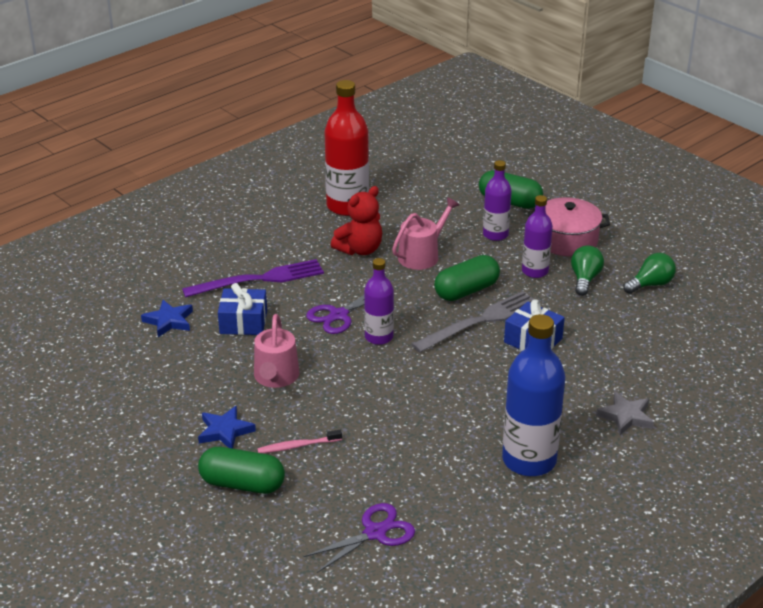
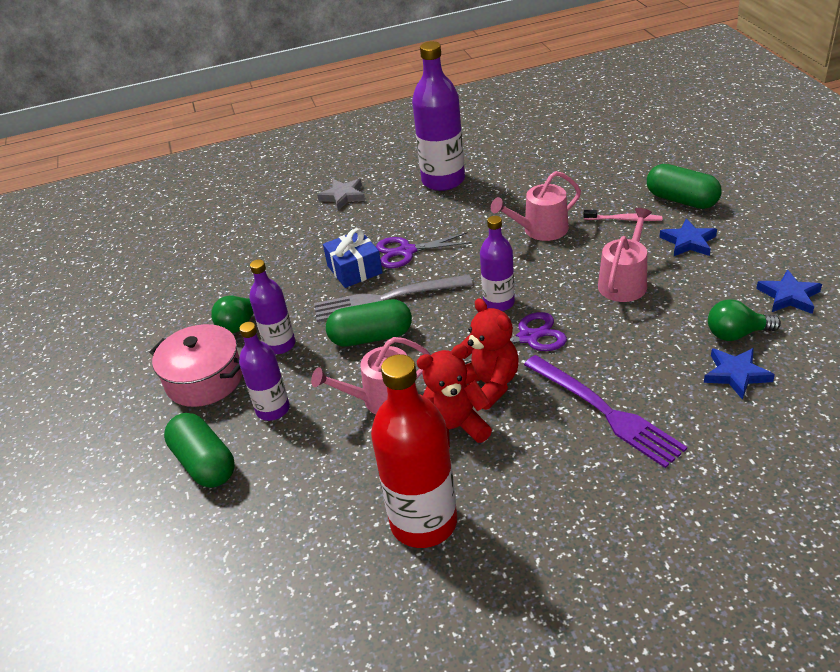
camera: 150 degrees left, 5 degrees up
purple fork [182,259,324,298] -> purple fork turned 135 degrees counterclockwise [524,355,687,468]
blue gift [218,283,267,335] -> none
purple scissors [304,503,415,573] -> purple scissors moved to [376,232,472,268]
blue bottle [502,314,566,476] -> purple bottle [412,41,465,191]
green light bulb [623,253,676,294] -> green light bulb moved to [708,299,781,341]
none -> red teddy bear [460,298,519,410]
none -> pink watering can [491,171,581,241]
none -> blue star [756,270,822,314]

